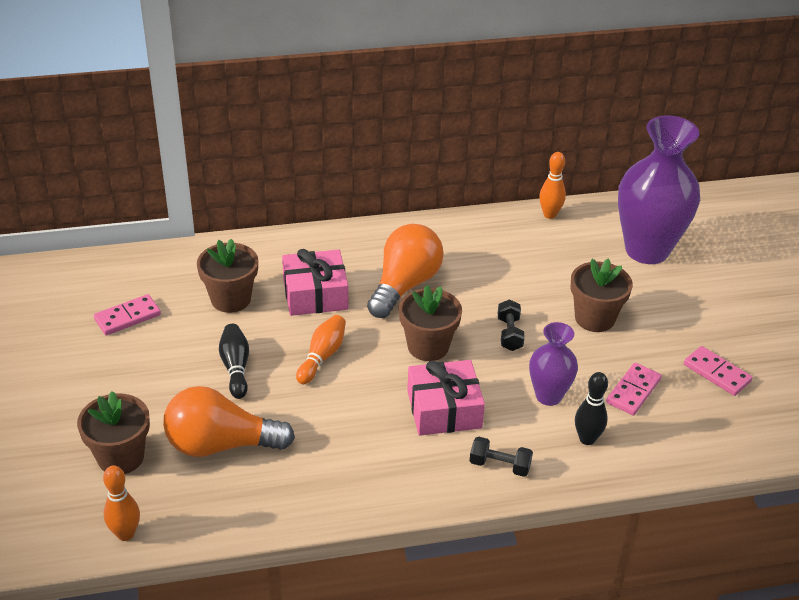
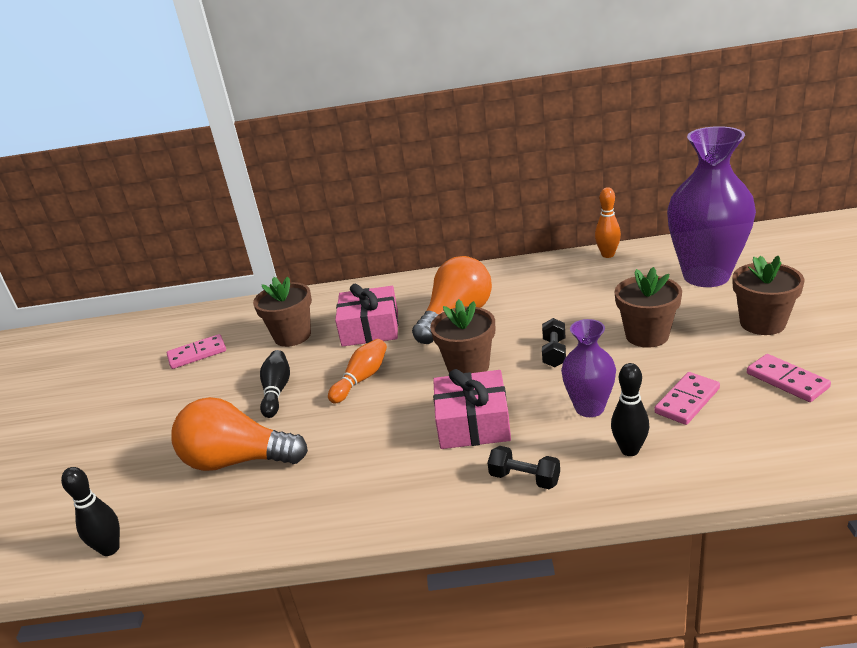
camera: 15 degrees right, 10 degrees down
brown flower pot [77,391,150,474] -> brown flower pot moved to [733,256,804,335]
orange bowling pin [103,465,140,541] -> black bowling pin [61,467,120,556]

